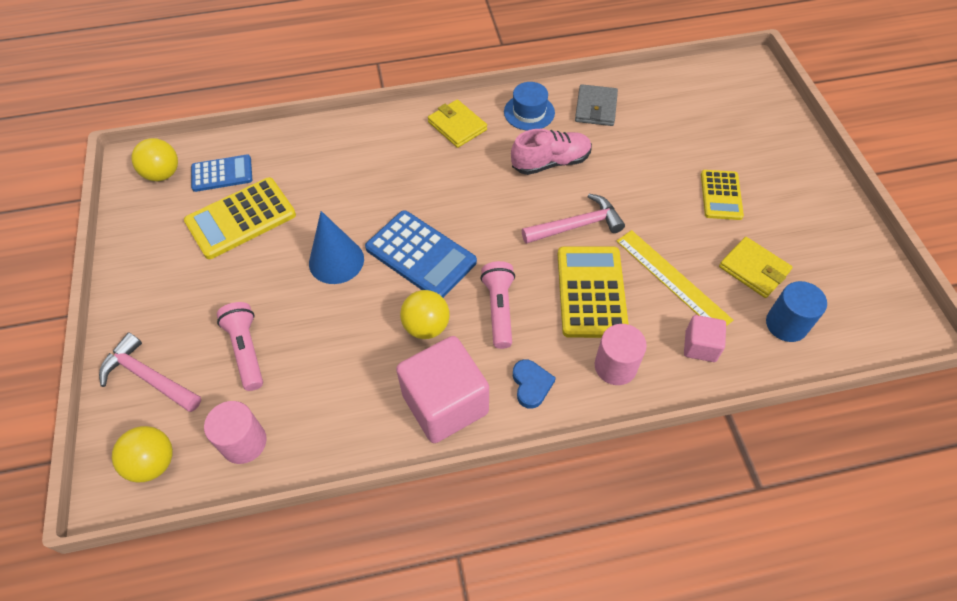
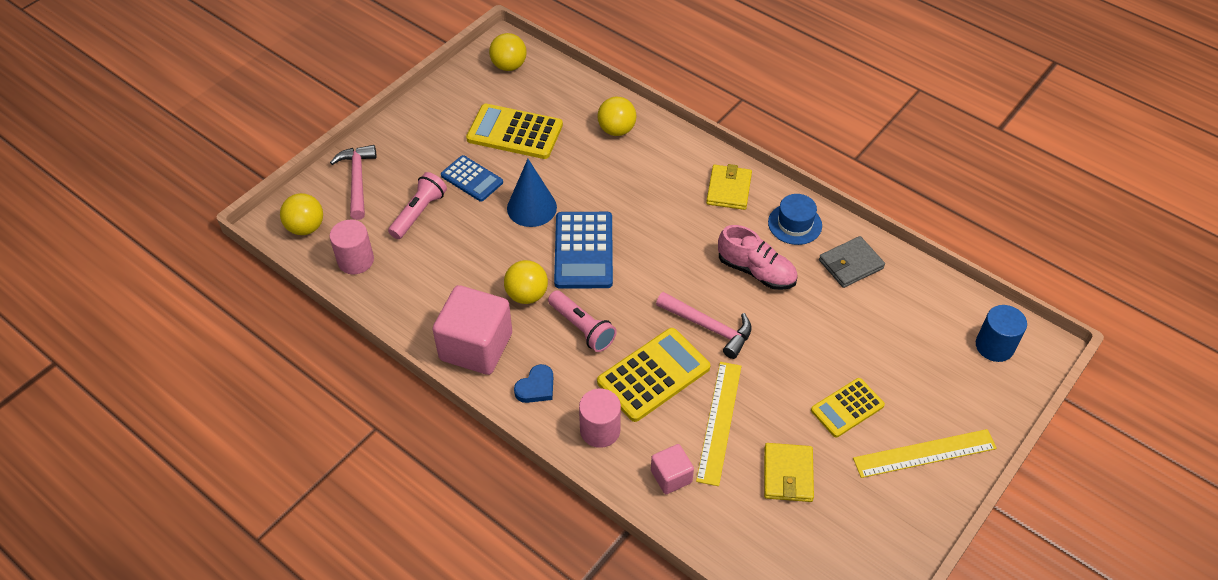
camera: 50 degrees right, 5 degrees down
blue calculator [191,155,252,192] -> blue calculator moved to [441,155,503,202]
pink flashlight [481,261,515,349] -> pink flashlight turned 90 degrees clockwise [548,290,617,352]
blue cylinder [766,281,827,342] -> blue cylinder moved to [976,305,1027,362]
none -> yellow ball [597,97,637,136]
none -> yellow ruler [853,429,997,478]

